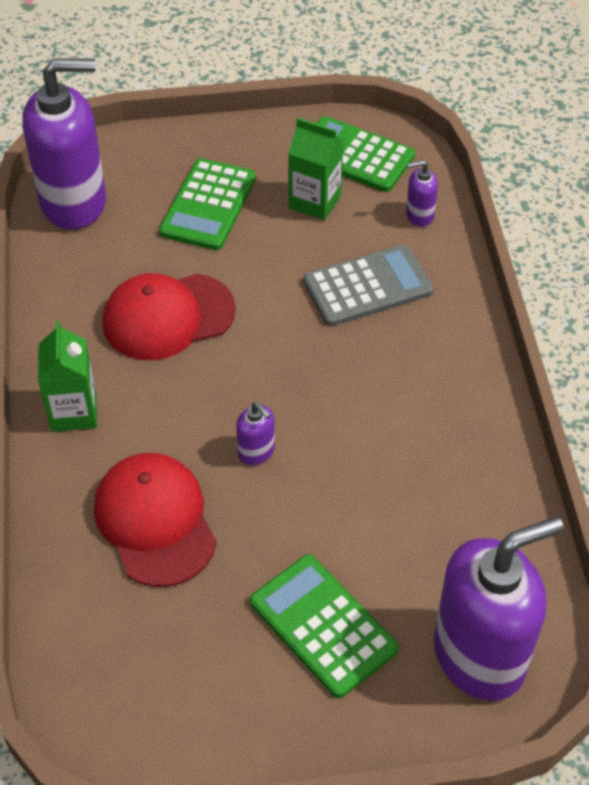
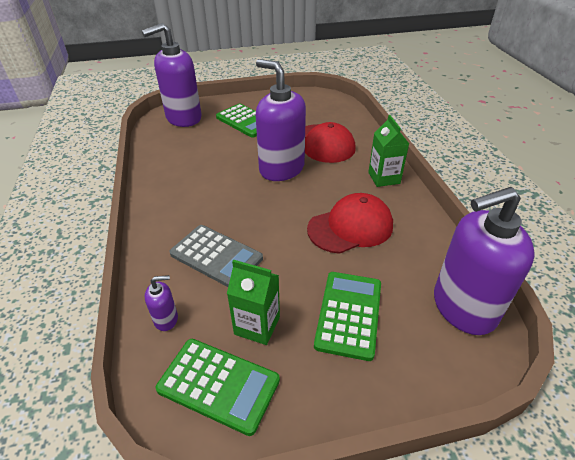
camera: 175 degrees right, 10 degrees down
purple soap dispenser [236,402,275,465] -> purple soap dispenser [256,59,306,181], size x2.40
grey calculator [303,244,434,326] -> grey calculator turned 120 degrees counterclockwise [169,225,263,287]

